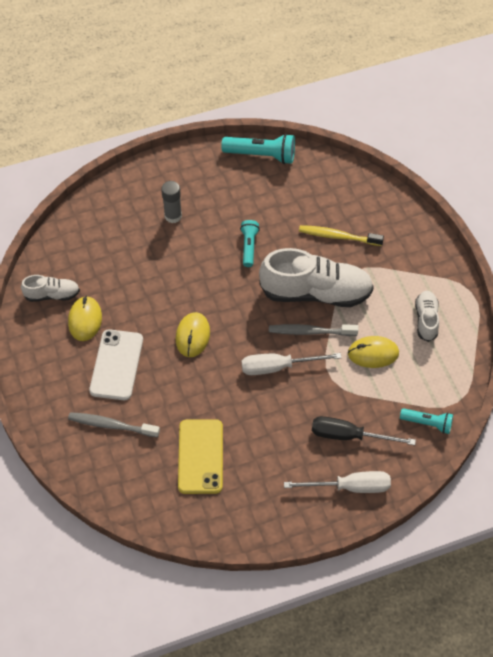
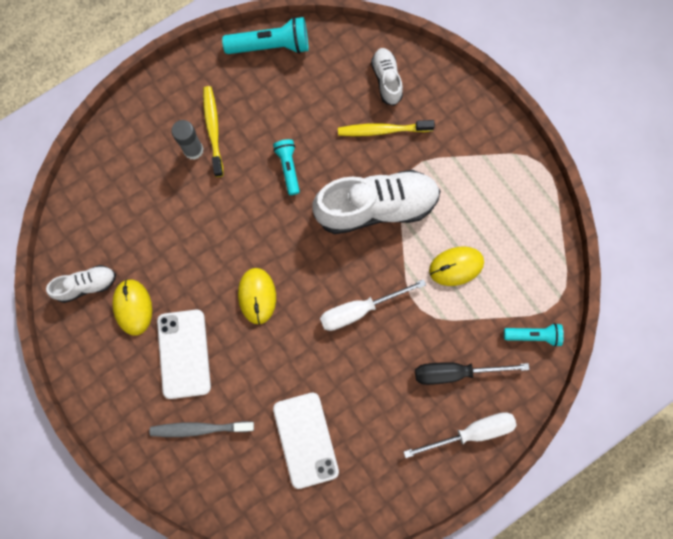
camera: 15 degrees left, 20 degrees up
yellow phone [178,419,223,494] -> white phone [273,393,339,489]
grey toothbrush [269,324,358,336] -> none
white shoe [415,291,439,342] -> white shoe moved to [371,48,403,106]
none -> yellow toothbrush [203,86,224,177]

